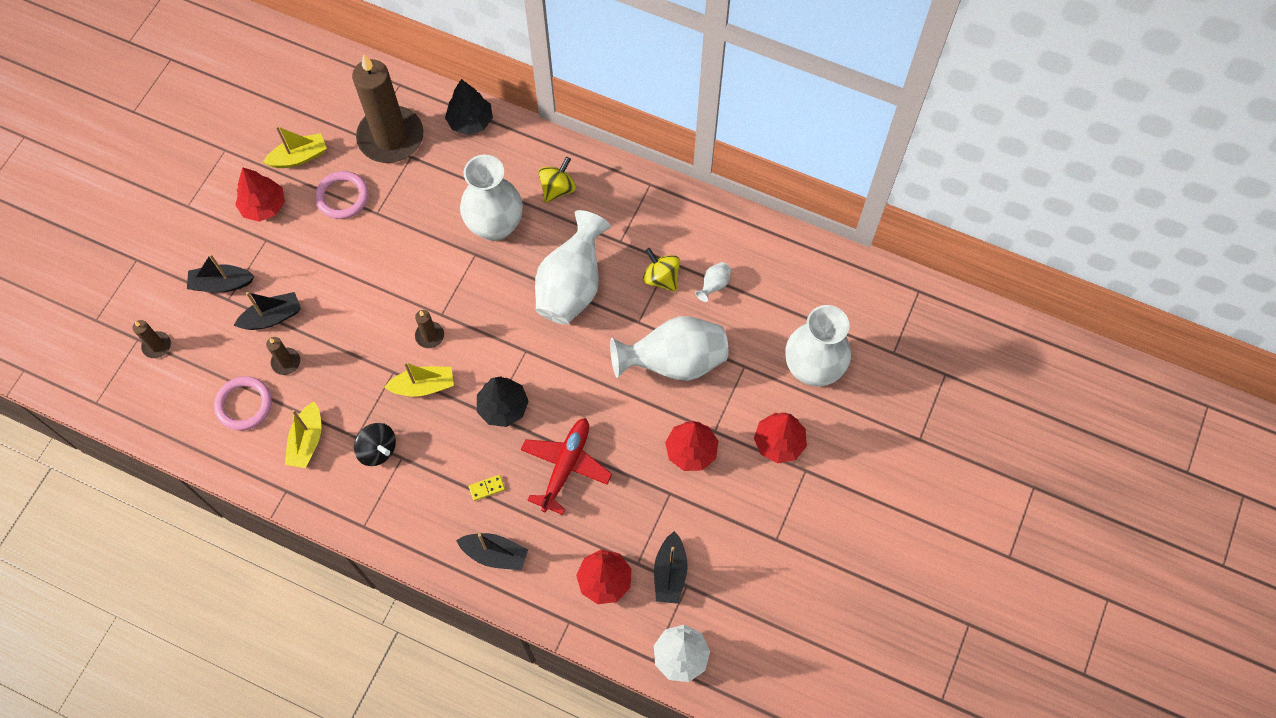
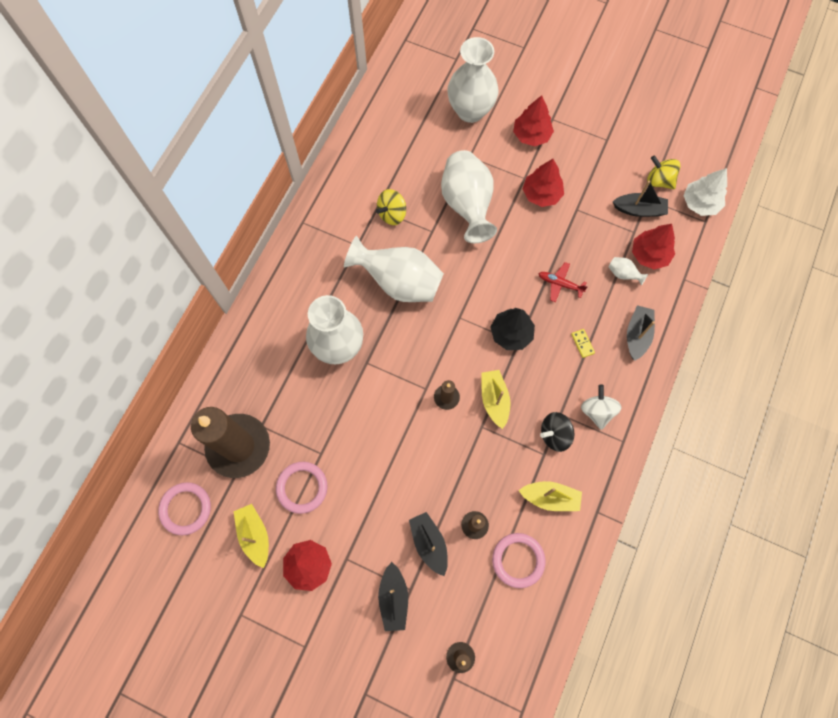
camera: 90 degrees left, 5 degrees up
black spinning top [354,423,396,466] -> black spinning top turned 150 degrees counterclockwise [540,412,574,452]
black tree [445,79,493,135] -> none
red plane [521,418,612,515] -> red plane [538,262,588,302], size x0.58
yellow spinning top [538,157,576,203] -> yellow spinning top moved to [647,155,681,189]
white vase [695,262,731,302] -> white vase moved to [609,257,648,286]
none -> pink ring [158,482,211,535]
none -> white spinning top [581,384,622,430]

